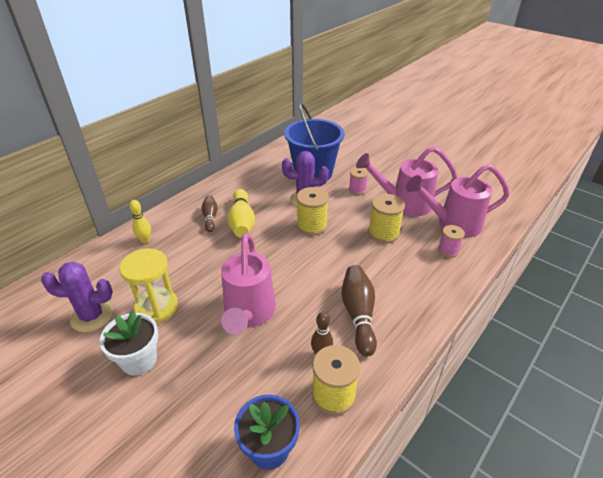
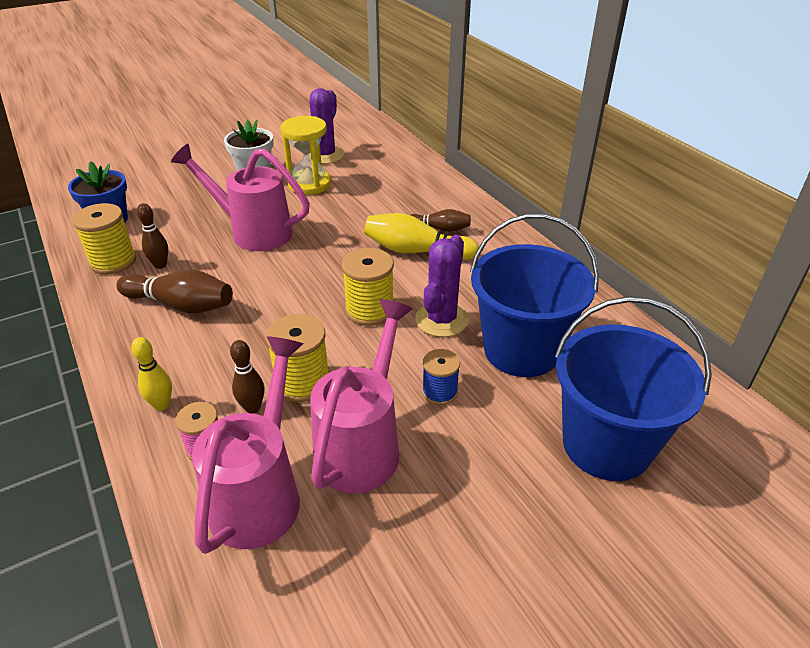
camera: 110 degrees right, 0 degrees up
yellow bowling pin [129,200,151,243] -> yellow bowling pin moved to [131,337,172,411]
pink spool [349,168,368,195] -> blue spool [422,349,460,405]
none -> brown bowling pin [230,340,264,414]
none -> blue bucket [554,296,712,481]

